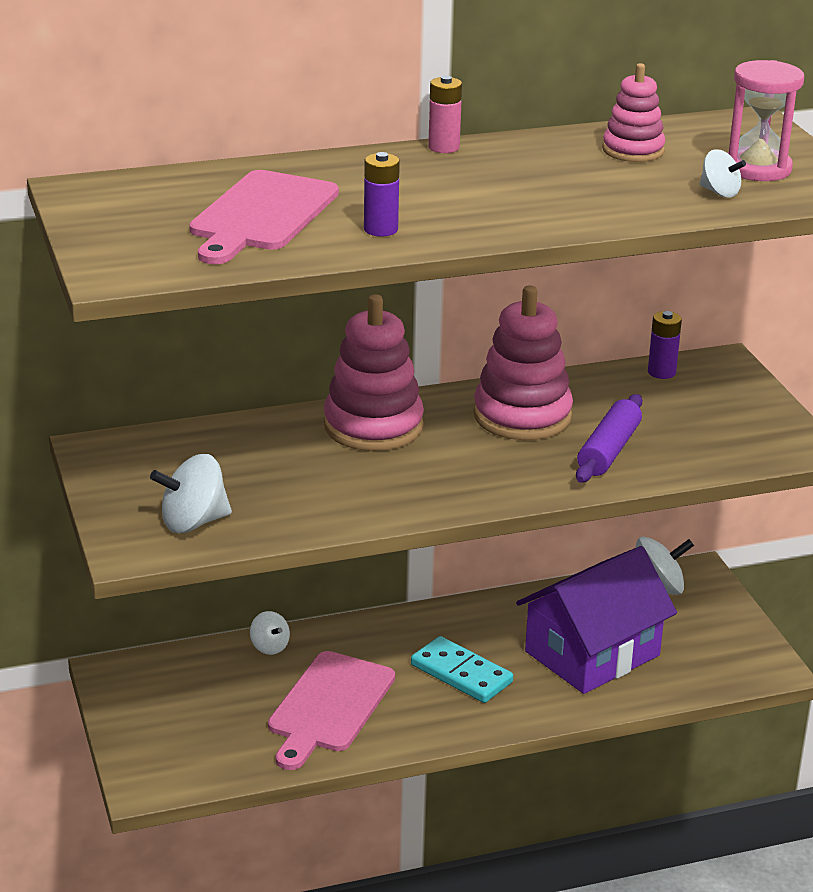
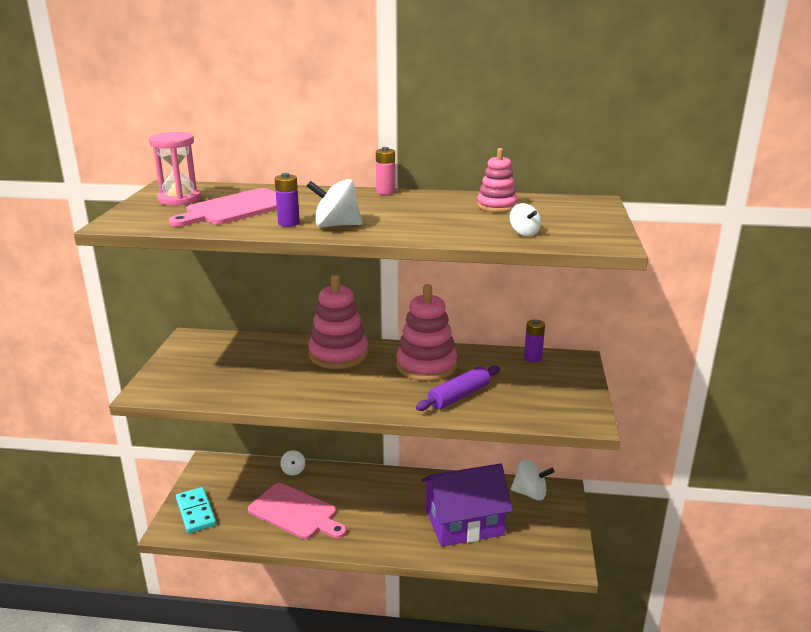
camera: 25 degrees right, 5 degrees down
white spinning top [150,454,232,533] -> white spinning top moved to [307,179,362,227]
pink cutting board [268,651,395,770] -> pink cutting board turned 105 degrees counterclockwise [248,483,347,539]
turquoise domino [411,636,513,703] -> turquoise domino moved to [176,487,216,534]
pink hourglass [728,60,804,181] -> pink hourglass moved to [149,132,201,206]

